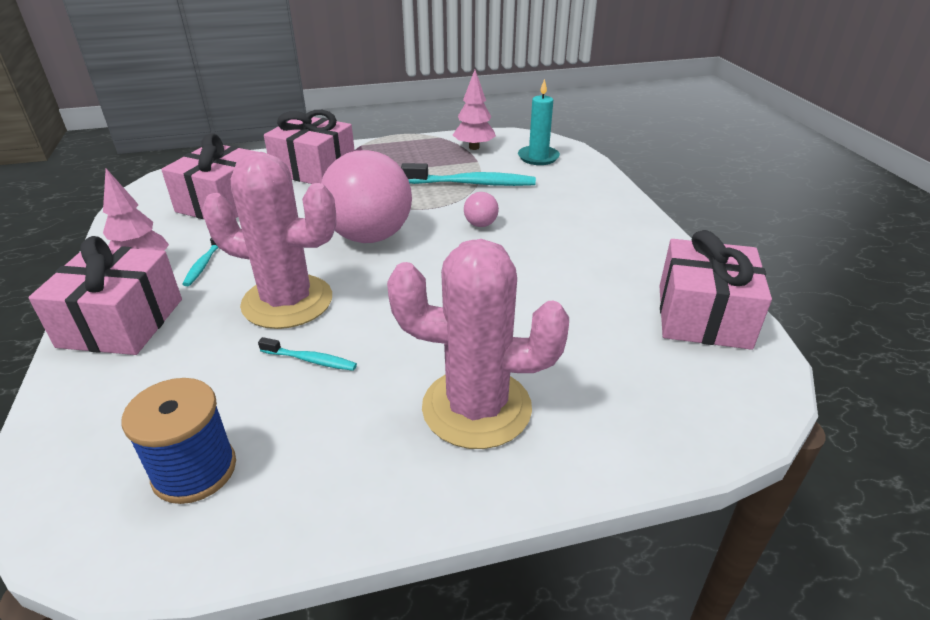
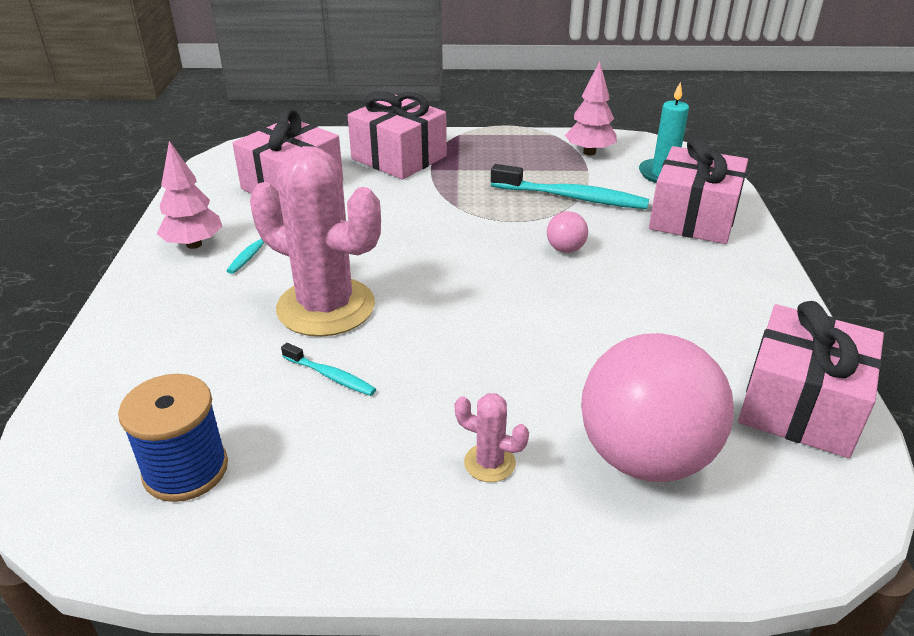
camera: 15 degrees right, 0 degrees up
pink gift [28,236,182,355] -> pink gift moved to [649,137,748,244]
pink ball [321,150,412,243] -> pink ball moved to [581,333,734,482]
pink cactus [387,239,569,449] -> pink cactus [455,393,529,482], size x0.42

